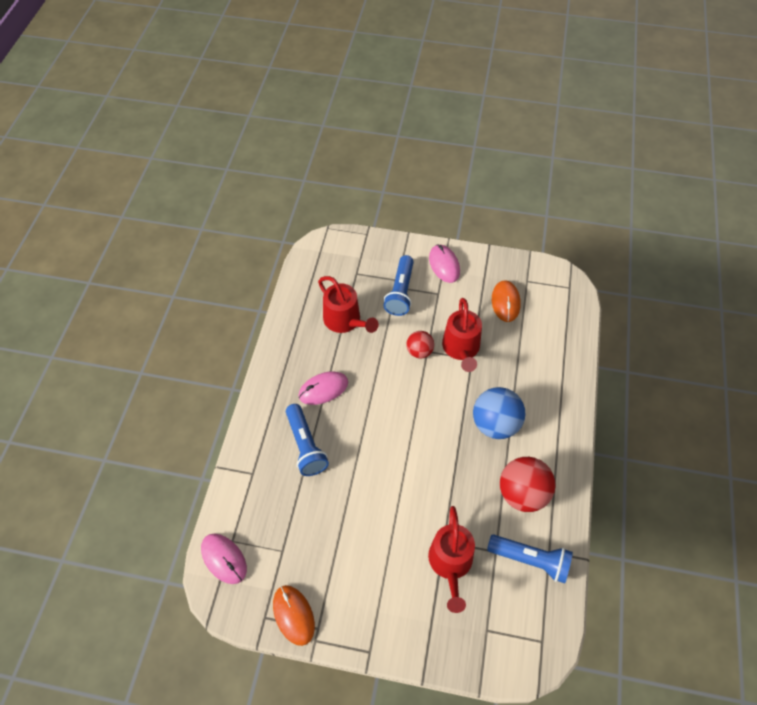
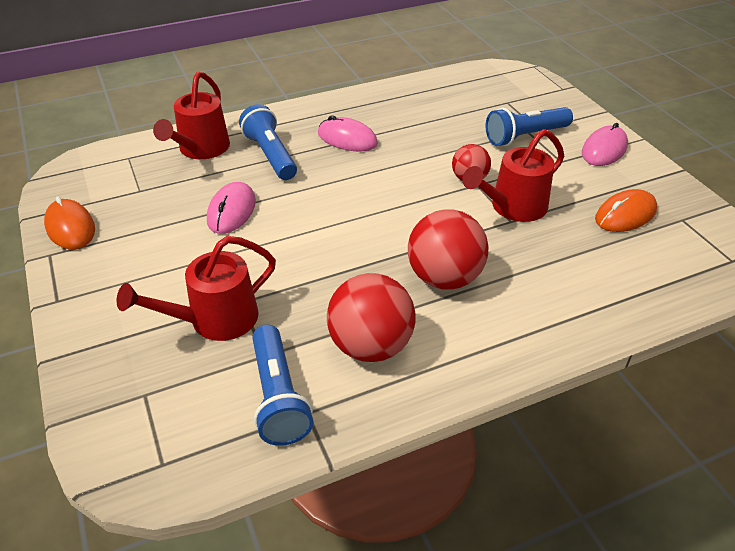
camera: 55 degrees right, 15 degrees down
pink mouse [201,534,247,584] -> pink mouse moved to [207,182,256,234]
orange mouse [273,585,315,646] -> orange mouse turned 60 degrees counterclockwise [44,196,95,250]
blue flashlight [286,404,329,476] -> blue flashlight turned 120 degrees clockwise [239,104,297,180]
red watering can [318,276,379,333] -> red watering can moved to [153,72,230,159]
blue ball [473,387,525,439] -> red ball [408,209,488,290]

